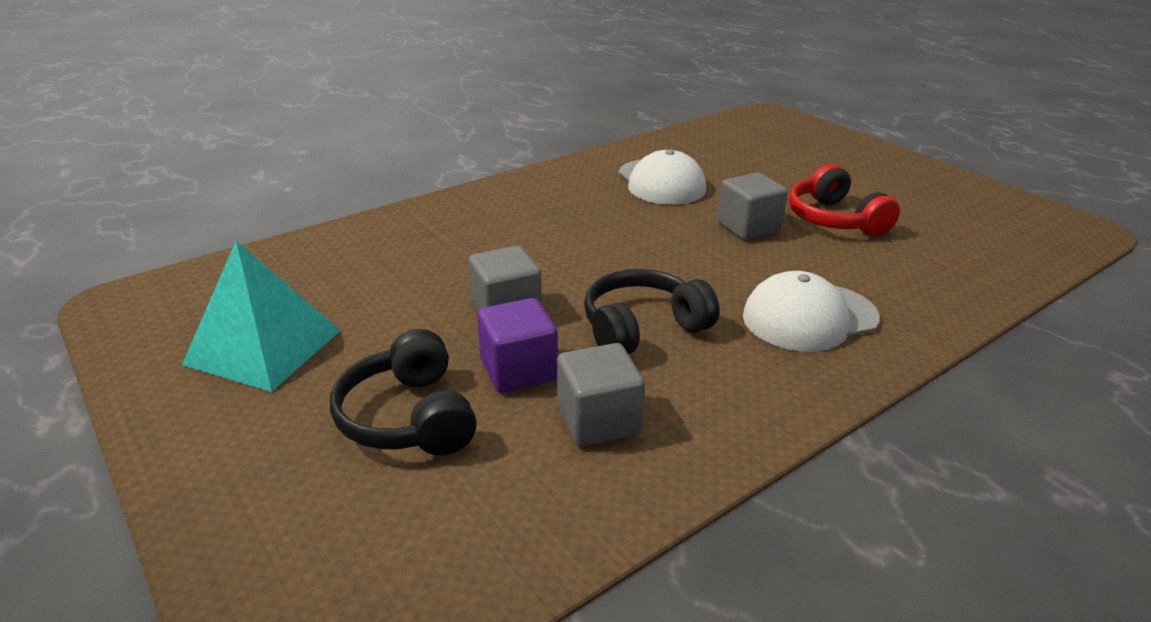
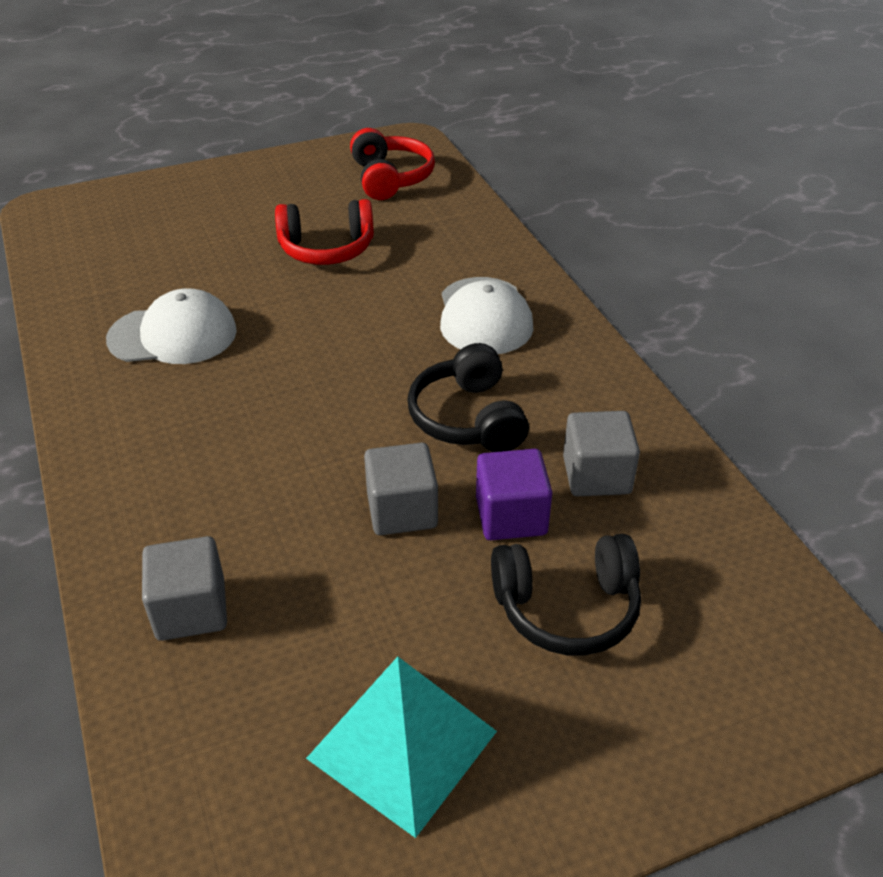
camera: 75 degrees left, 10 degrees up
grey cube [717,173,788,240] -> grey cube moved to [142,536,227,641]
none -> red headphones [350,128,435,200]

